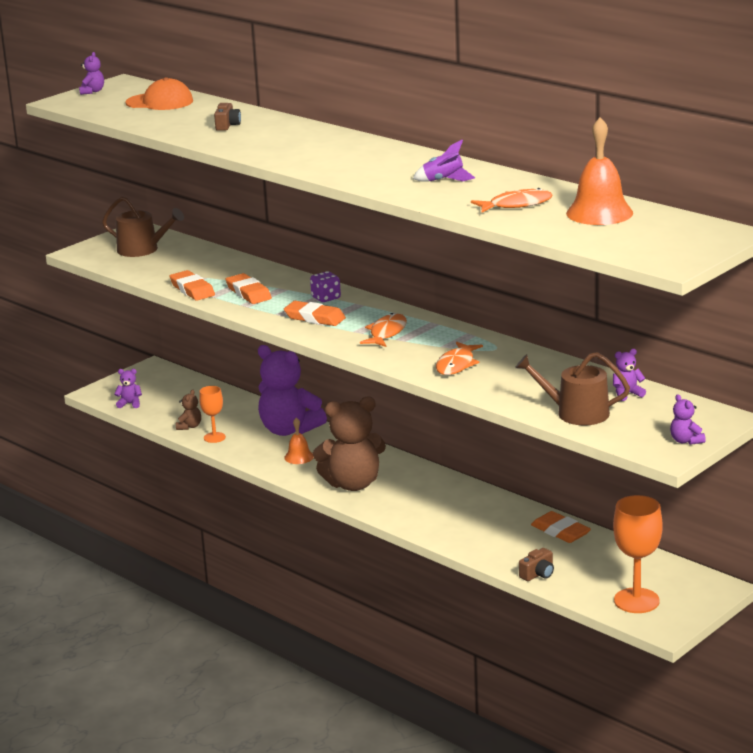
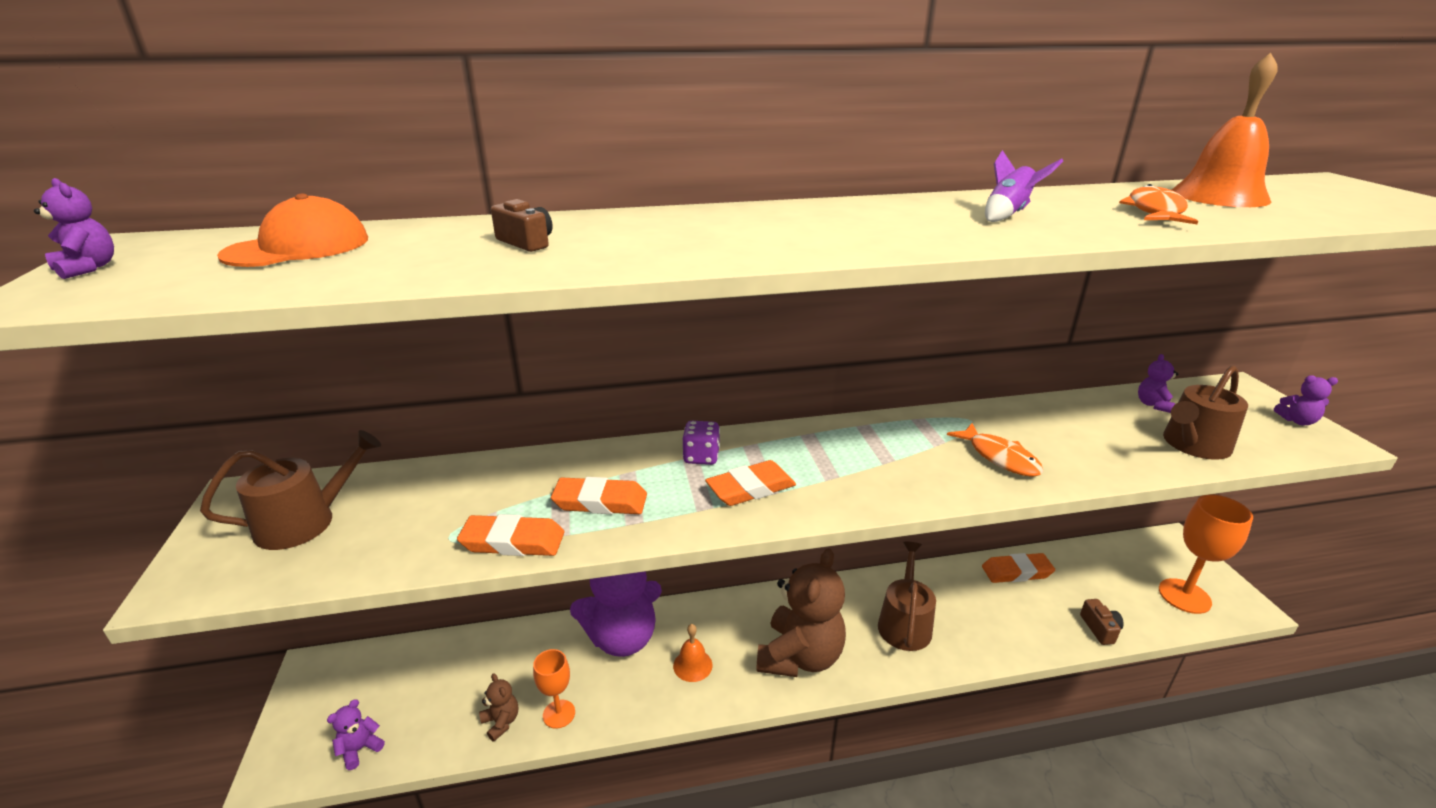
camera: 55 degrees left, 5 degrees up
orange fish [360,313,407,347] -> none
none -> brown watering can [878,541,936,651]

